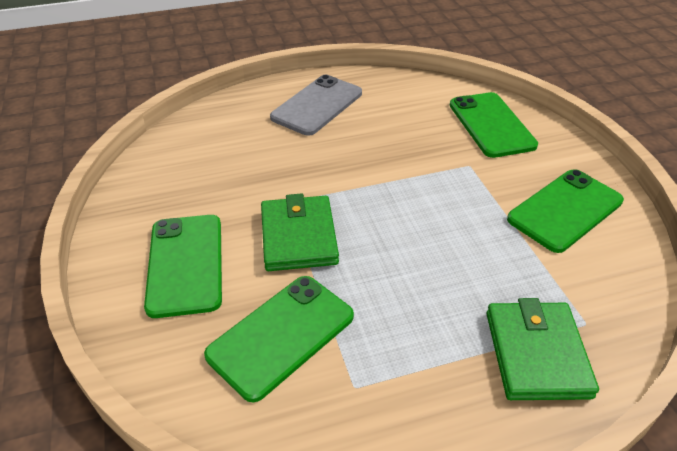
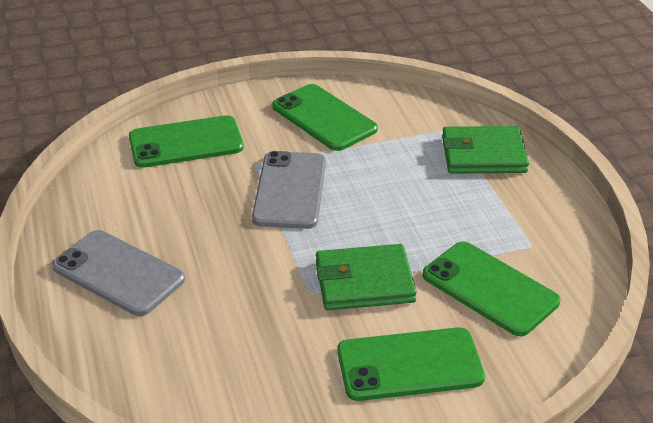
camera: 90 degrees left, 5 degrees down
none -> grey phone [252,151,326,229]

